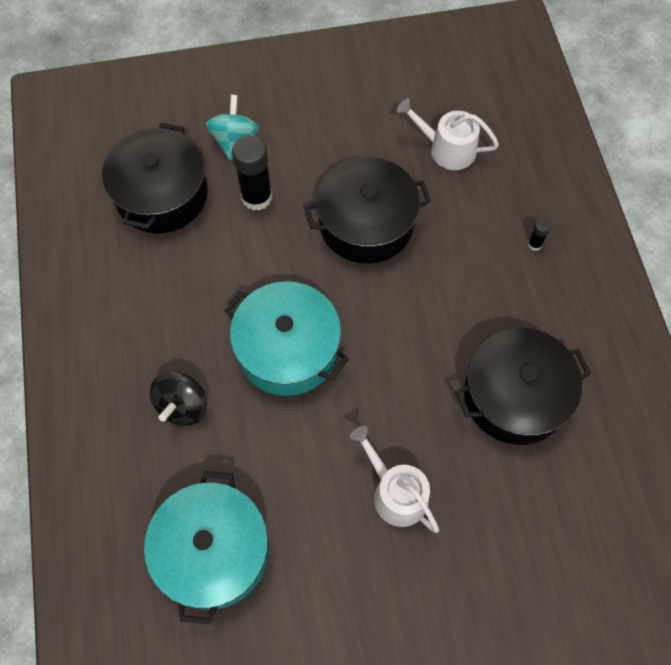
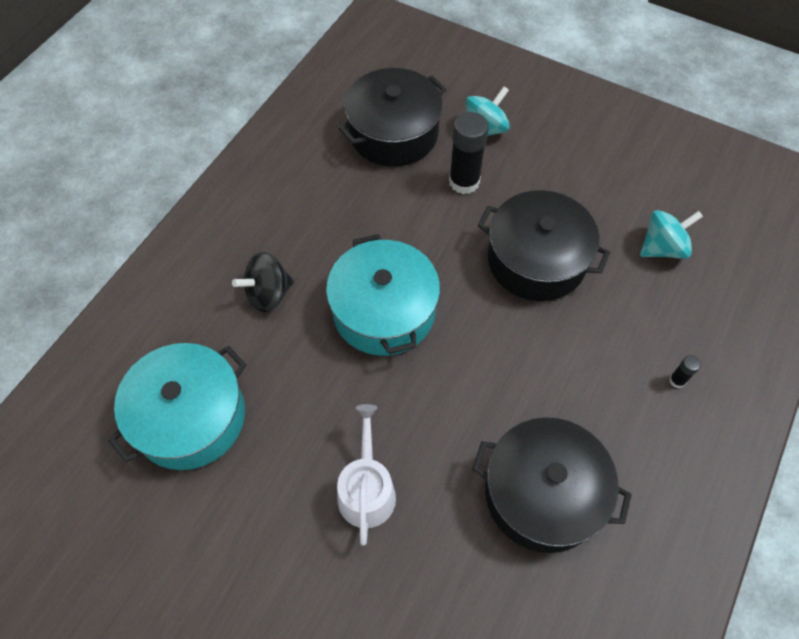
camera: 40 degrees right, 5 degrees down
white watering can [397,99,499,170] -> turquoise spinning top [640,210,703,259]

